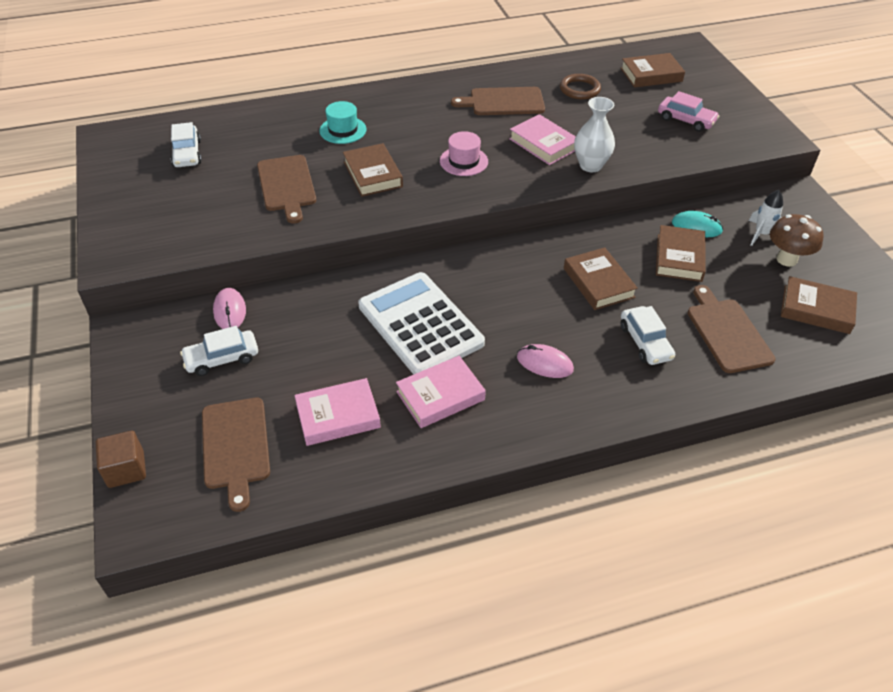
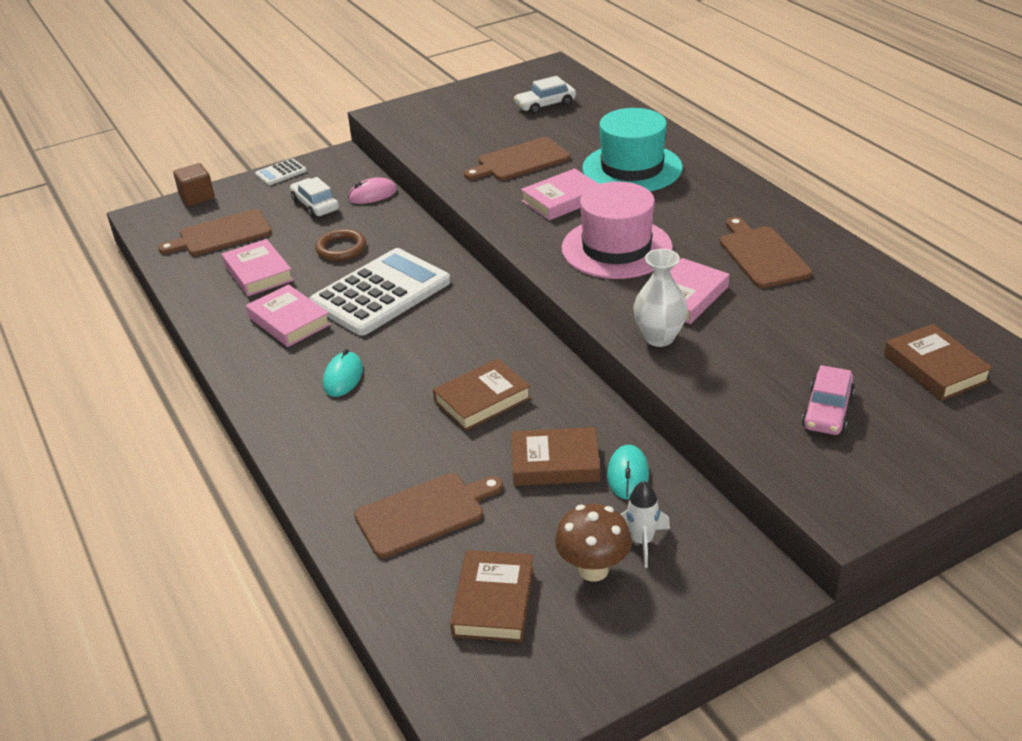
camera: 80 degrees right, 10 degrees down
turquoise hat [320,101,367,144] -> turquoise hat [582,108,683,191], size x1.87
brown book [343,143,403,197] -> pink book [521,168,599,220]
pink hat [440,131,488,176] -> pink hat [562,182,673,279], size x1.87
pink mouse [517,344,574,378] -> turquoise mouse [323,349,363,397]
brown ring [560,74,601,100] -> brown ring moved to [315,229,366,261]
white car [621,306,675,365] -> none
none -> white calculator [255,158,307,185]

